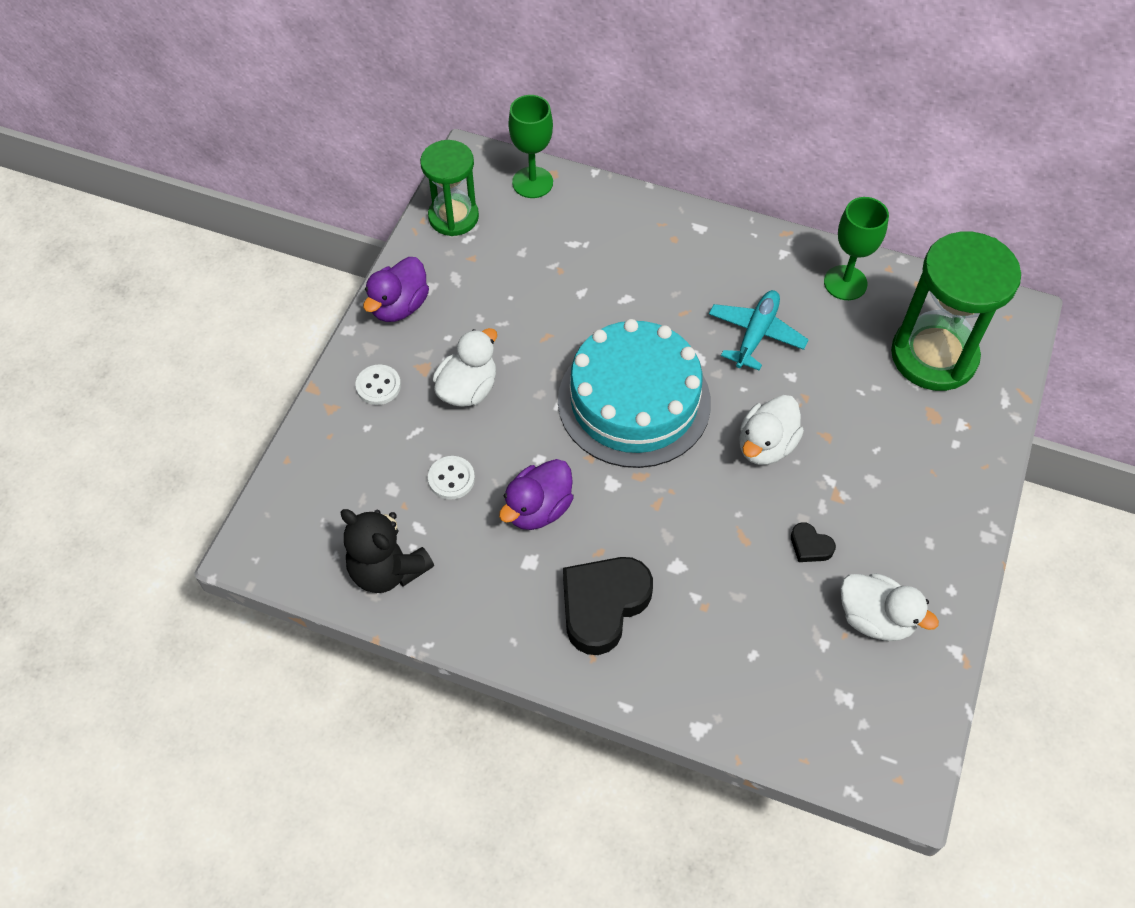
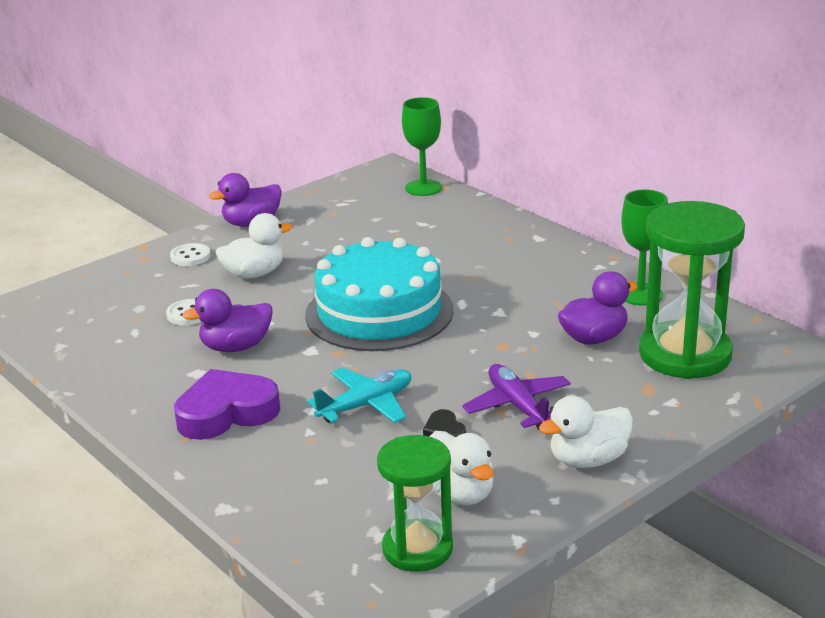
camera: 30 degrees right, 30 degrees down
black teddy bear [341,509,434,593] -> none
green hourglass [420,140,479,236] -> green hourglass moved to [377,435,453,572]
black heart [563,557,653,655] -> purple heart [174,369,280,440]
turquoise plane [709,290,809,371] -> turquoise plane moved to [307,367,411,423]
white duck [739,395,804,465] -> white duck moved to [539,396,633,468]
none -> purple plane [462,364,571,430]
none -> purple duck [558,271,638,345]

